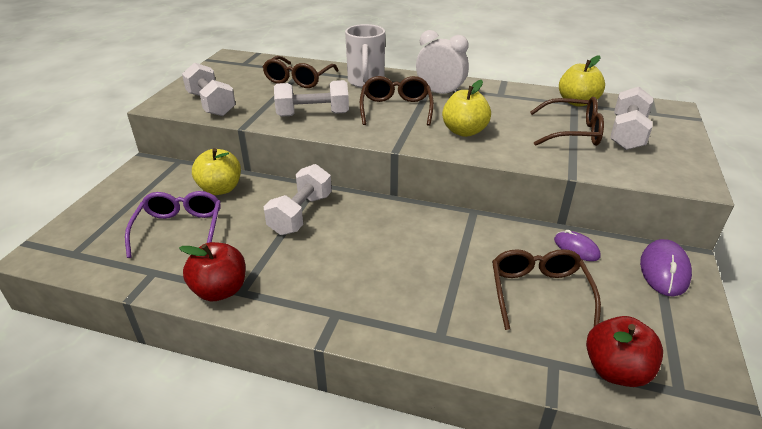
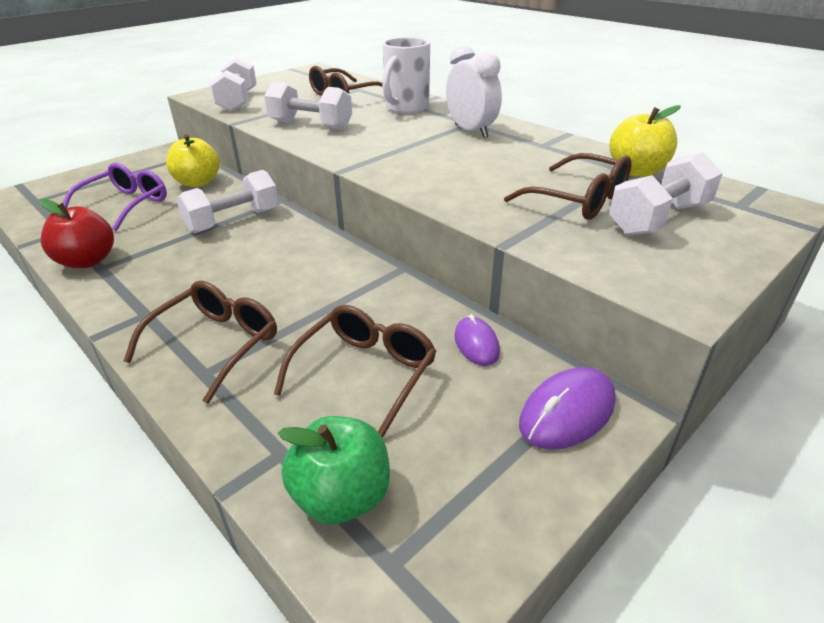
camera: 30 degrees right, 0 degrees up
brown glasses [360,76,434,126] -> brown glasses moved to [124,281,277,404]
yellow apple [442,80,491,137] -> none
red apple [586,316,663,387] -> green apple [278,416,390,525]

